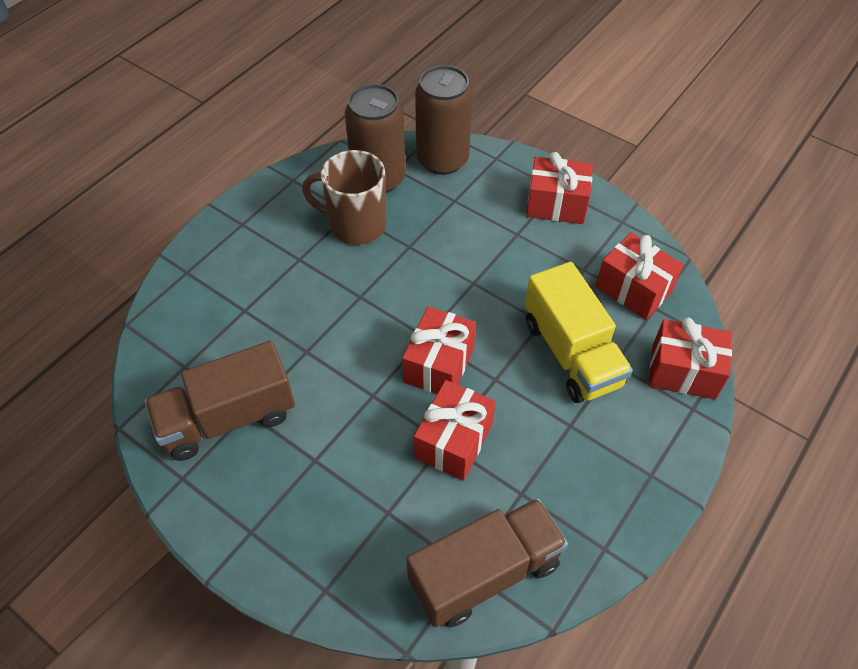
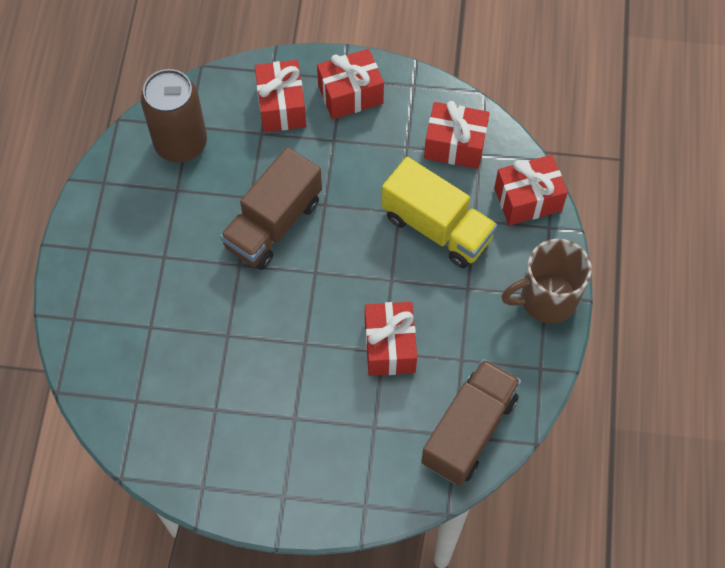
camera: 30 degrees left, 10 degrees up
brown truck [145,341,295,461] -> brown truck moved to [220,147,322,270]
brown mug [302,150,386,245] -> brown mug moved to [501,239,592,323]
red gift [402,307,476,394] -> red gift moved to [255,60,306,132]
brown can [415,65,473,175] -> none

